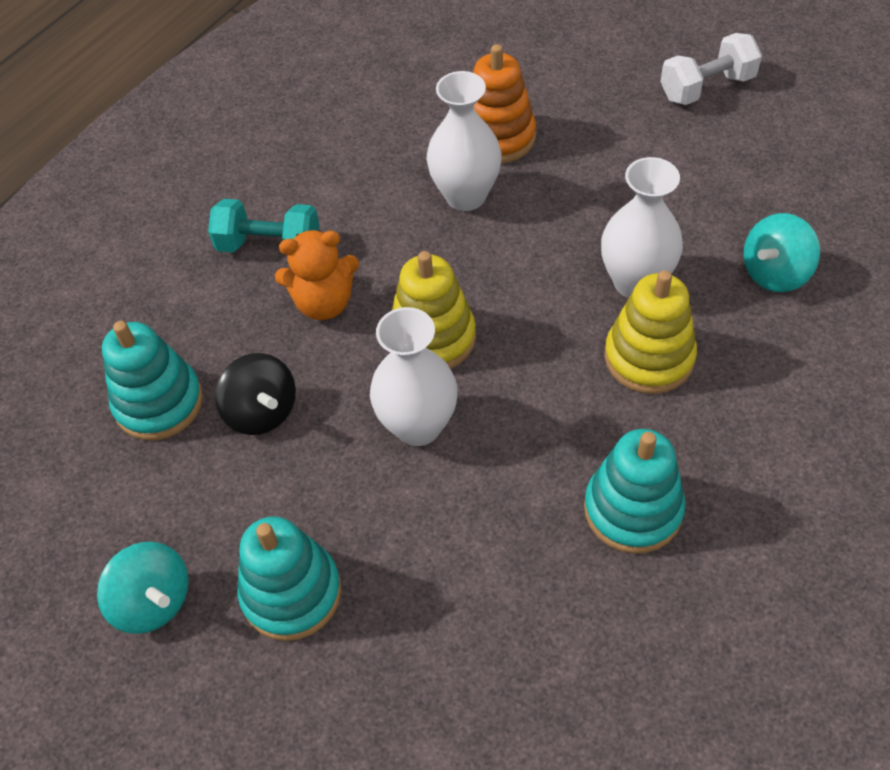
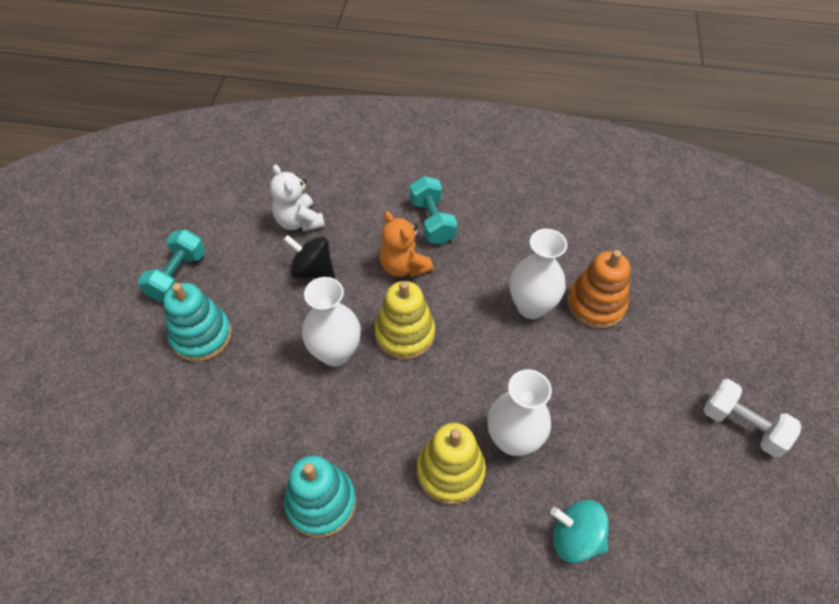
camera: 60 degrees right, 0 degrees up
turquoise spinning top [97,542,189,634] -> turquoise dumbbell [138,229,206,302]
turquoise stacking toy [102,321,203,440] -> white teddy bear [270,164,325,232]
black spinning top [215,353,296,435] -> black spinning top turned 90 degrees clockwise [283,235,335,279]

